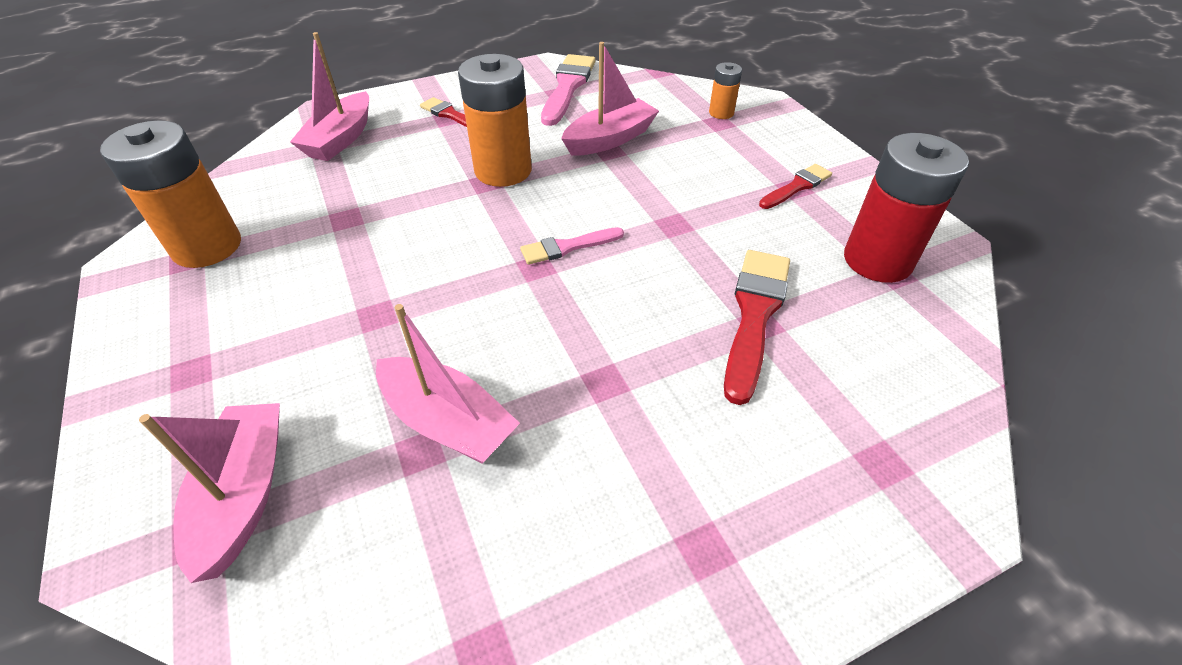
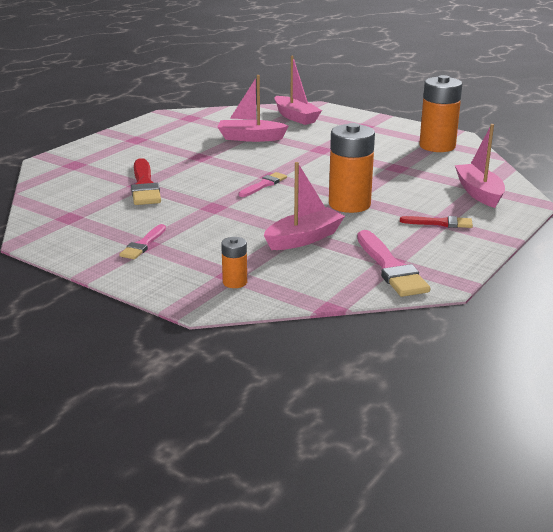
camera: 150 degrees right, 20 degrees down
pink boat [561,42,659,156] -> pink boat turned 150 degrees counterclockwise [264,162,345,250]
red brush [759,164,832,209] -> pink brush [119,224,166,259]
red battery [844,133,969,283] -> none

